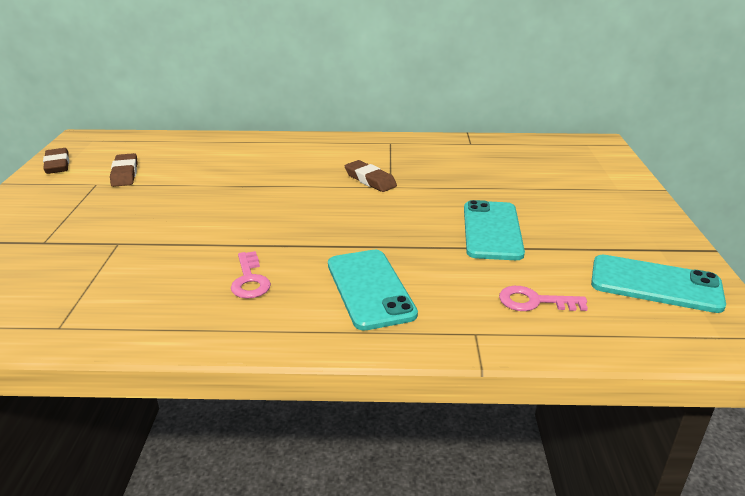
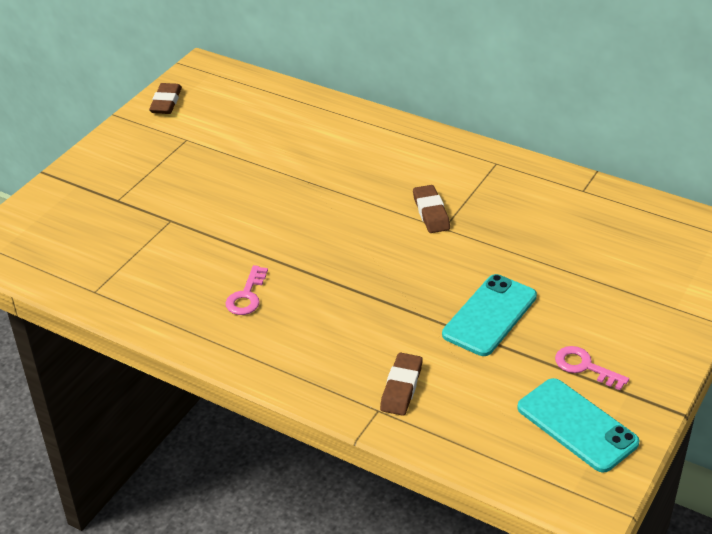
camera: 30 degrees right, 10 degrees up
brown eraser [110,153,138,187] -> brown eraser moved to [380,353,423,416]
turquoise phone [328,250,418,331] -> none
pink key [499,286,588,311] -> pink key moved to [555,346,629,390]

